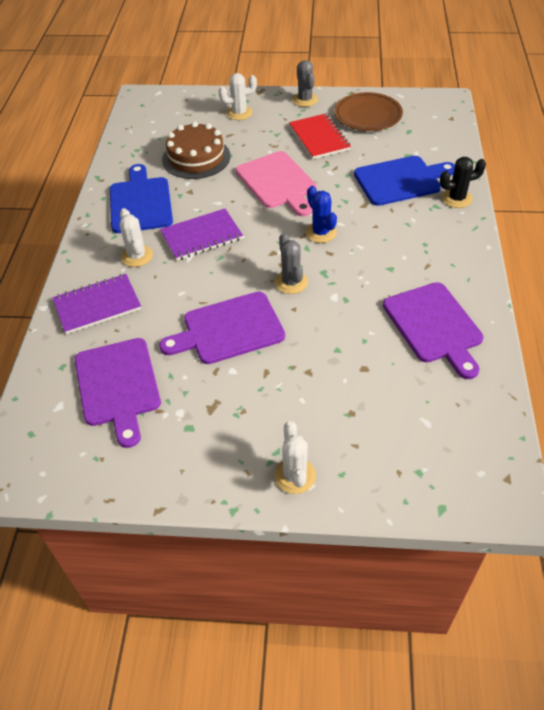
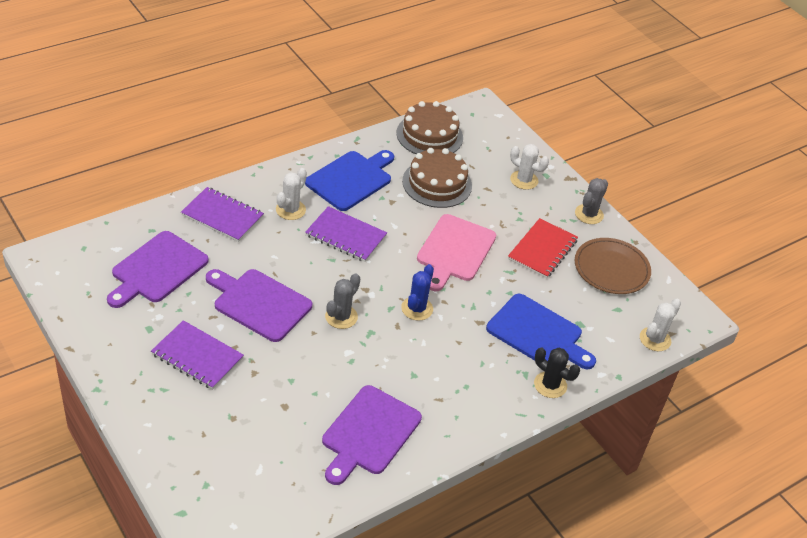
camera: 45 degrees right, 5 degrees down
white cactus [274,421,316,494] -> white cactus moved to [640,299,681,351]
none -> purple notebook [151,320,244,390]
none -> brown cake [397,101,463,154]

